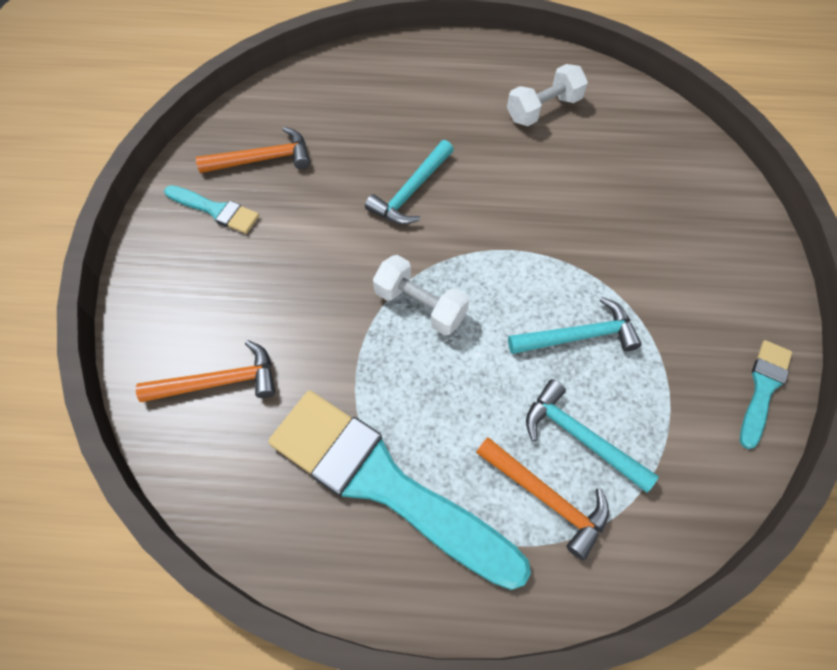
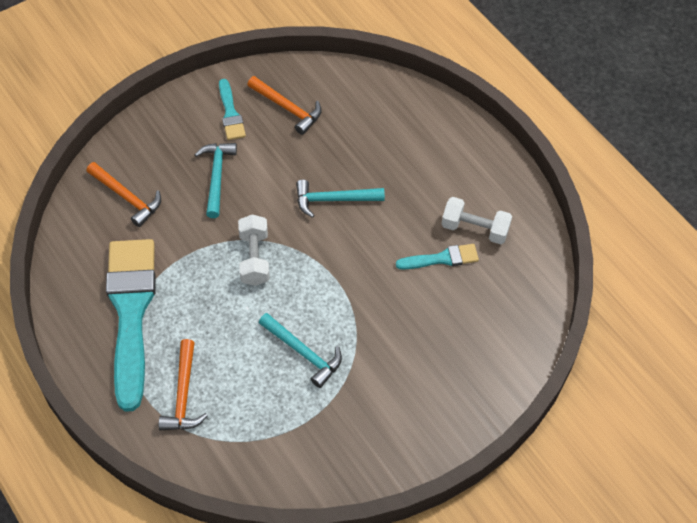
camera: 50 degrees right, 5 degrees down
turquoise hammer [526,379,659,492] -> turquoise hammer moved to [194,143,237,218]
turquoise brush [740,340,792,449] -> turquoise brush moved to [396,244,479,270]

